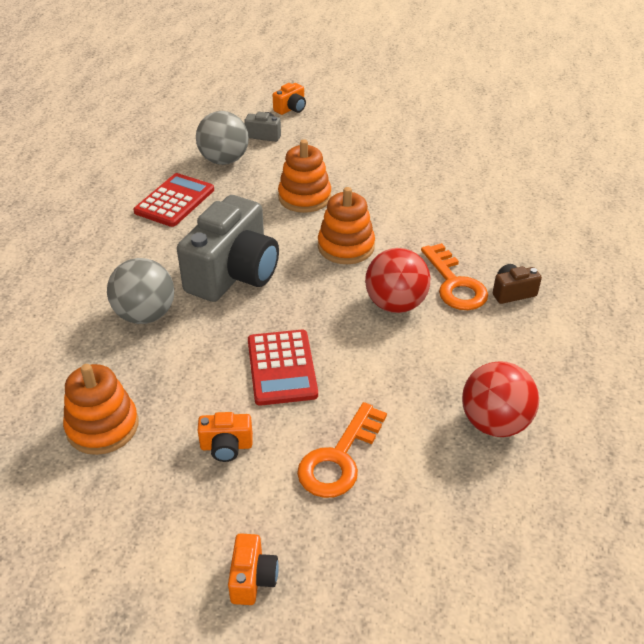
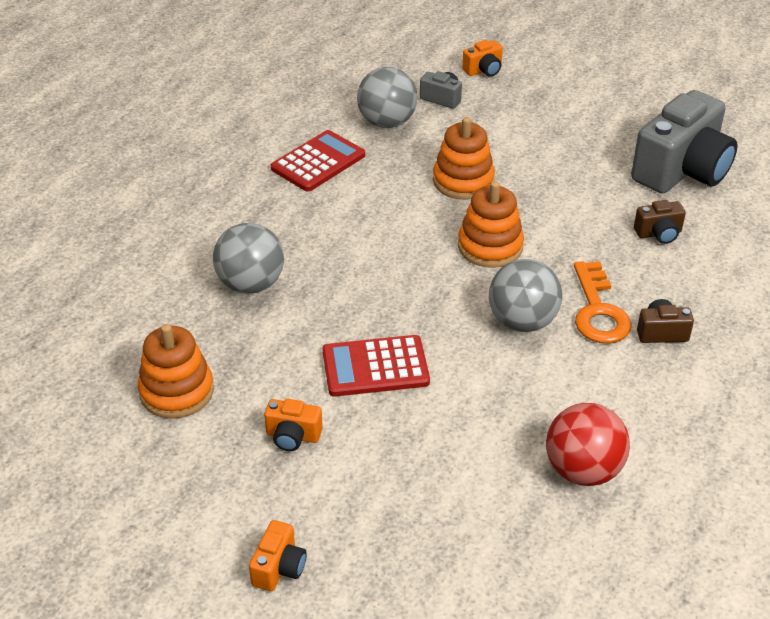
camera: 15 degrees right, 0 degrees up
grey camera [177,195,279,302] -> grey camera moved to [631,90,737,194]
red calculator [248,330,318,406] -> red calculator turned 75 degrees clockwise [322,335,430,397]
orange key [297,402,387,498] -> none
red ball [365,248,431,313] -> grey ball [489,259,562,332]
none -> brown camera [634,200,686,244]

